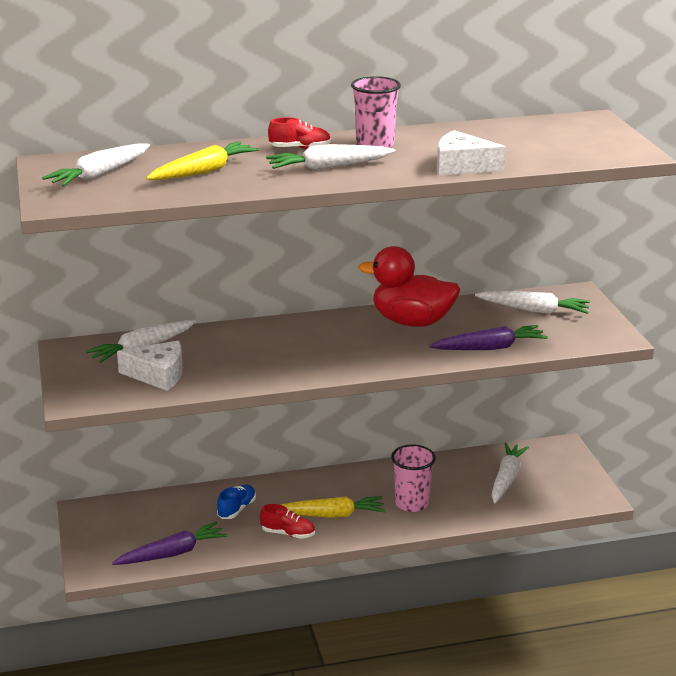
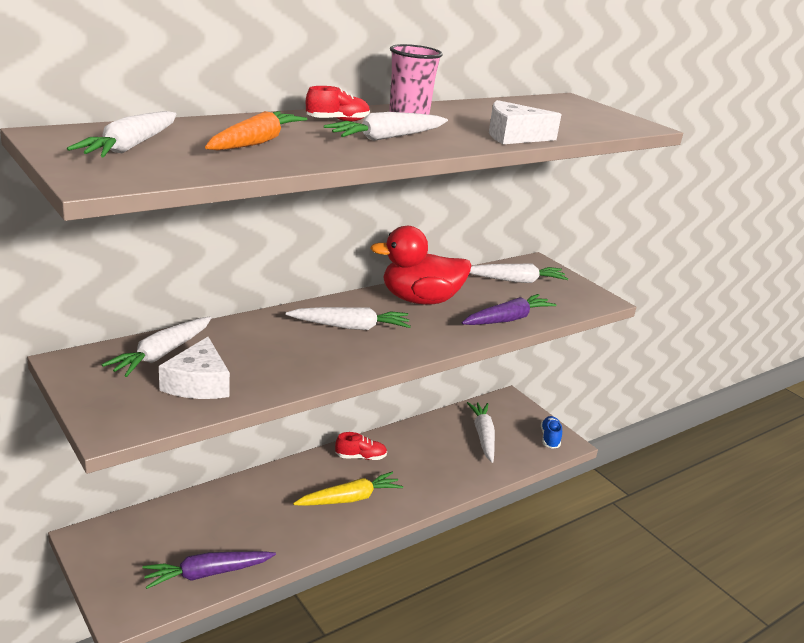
camera: 25 degrees left, 0 degrees up
purple carrot [112,522,228,565] -> purple carrot turned 150 degrees counterclockwise [143,551,276,589]
white cheese [117,340,183,391] -> white cheese turned 105 degrees clockwise [159,337,230,399]
yellow carrot [146,142,259,180] -> orange carrot [205,111,307,151]
blue shoe [217,485,256,519] -> blue shoe moved to [541,416,562,449]
red shoe [260,504,315,539] -> red shoe moved to [335,432,387,460]
pink cup [391,445,436,512] -> none
none -> white carrot [286,307,411,330]

